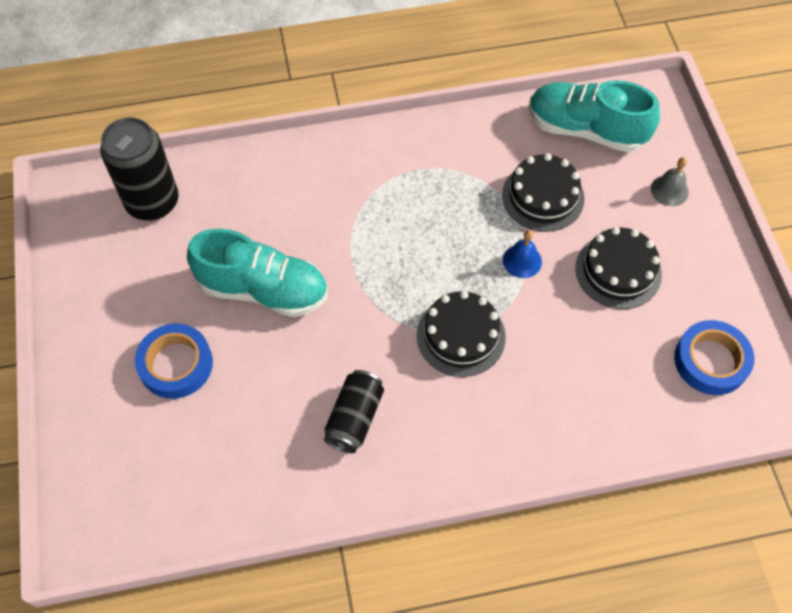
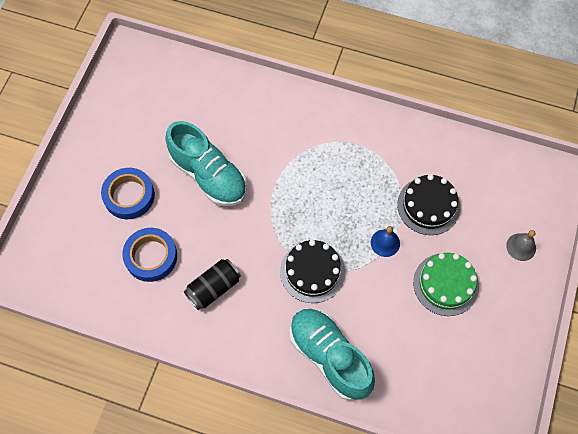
camera: 30 degrees right, 5 degrees up
black can [100,117,179,220] -> none
turquoise shoe [529,81,660,152] -> turquoise shoe moved to [290,308,375,400]
black cake [575,227,662,309] -> green cake [413,253,479,316]
blue tape [674,320,754,395] -> blue tape moved to [122,228,177,282]

